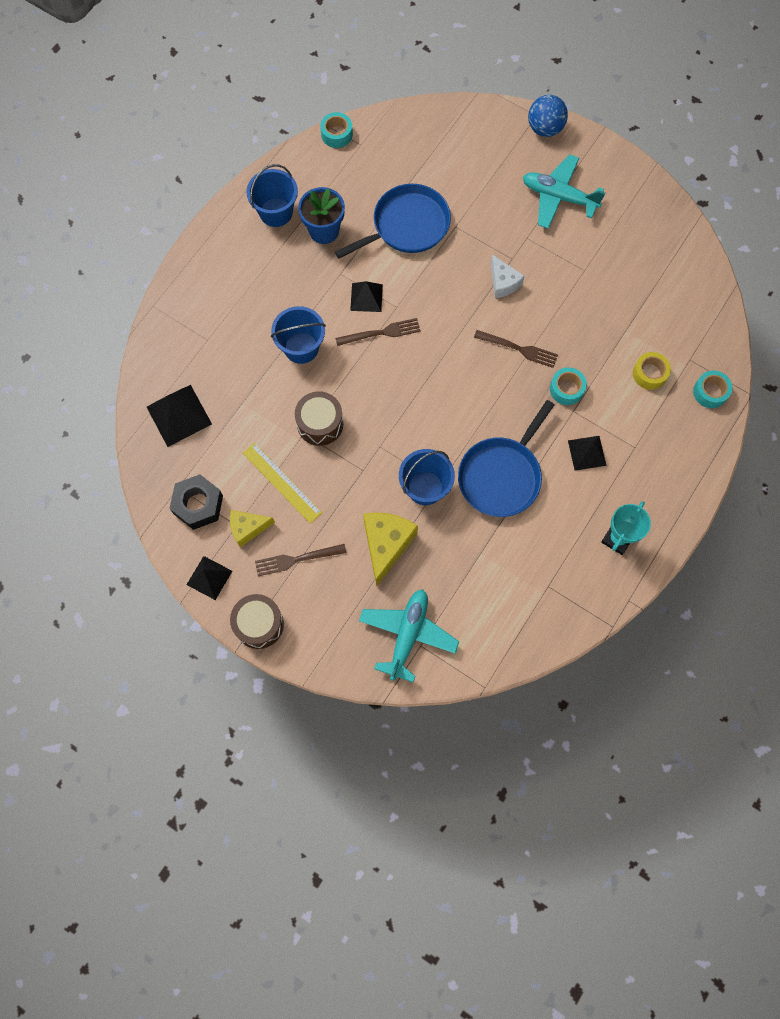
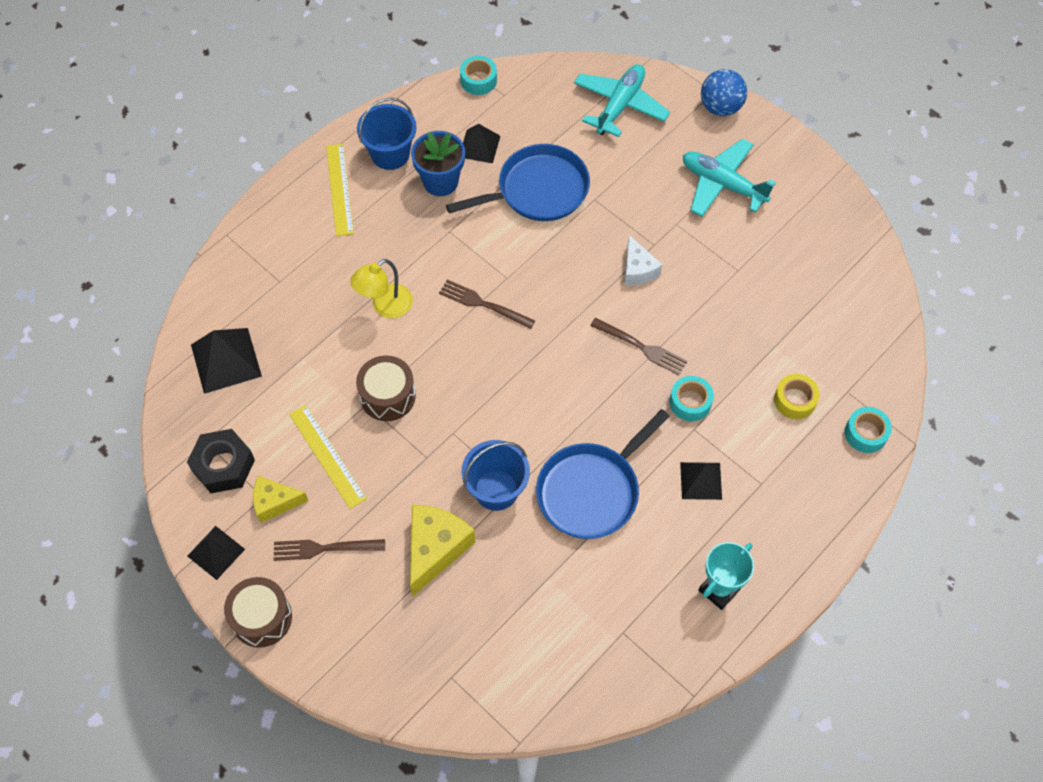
camera: 10 degrees right, 10 degrees down
blue bucket [271,306,326,364] -> yellow lamp [350,259,413,318]
brown fork [335,318,421,346] -> brown fork turned 150 degrees counterclockwise [439,279,535,329]
black pyramid [350,281,383,312] -> black pyramid moved to [463,124,500,163]
turquoise plane [359,589,459,682] -> turquoise plane moved to [574,64,670,137]
none -> yellow ruler [326,144,354,236]

